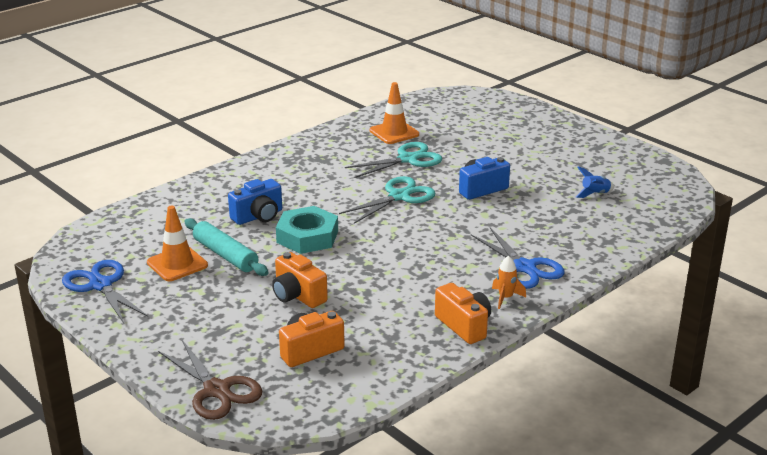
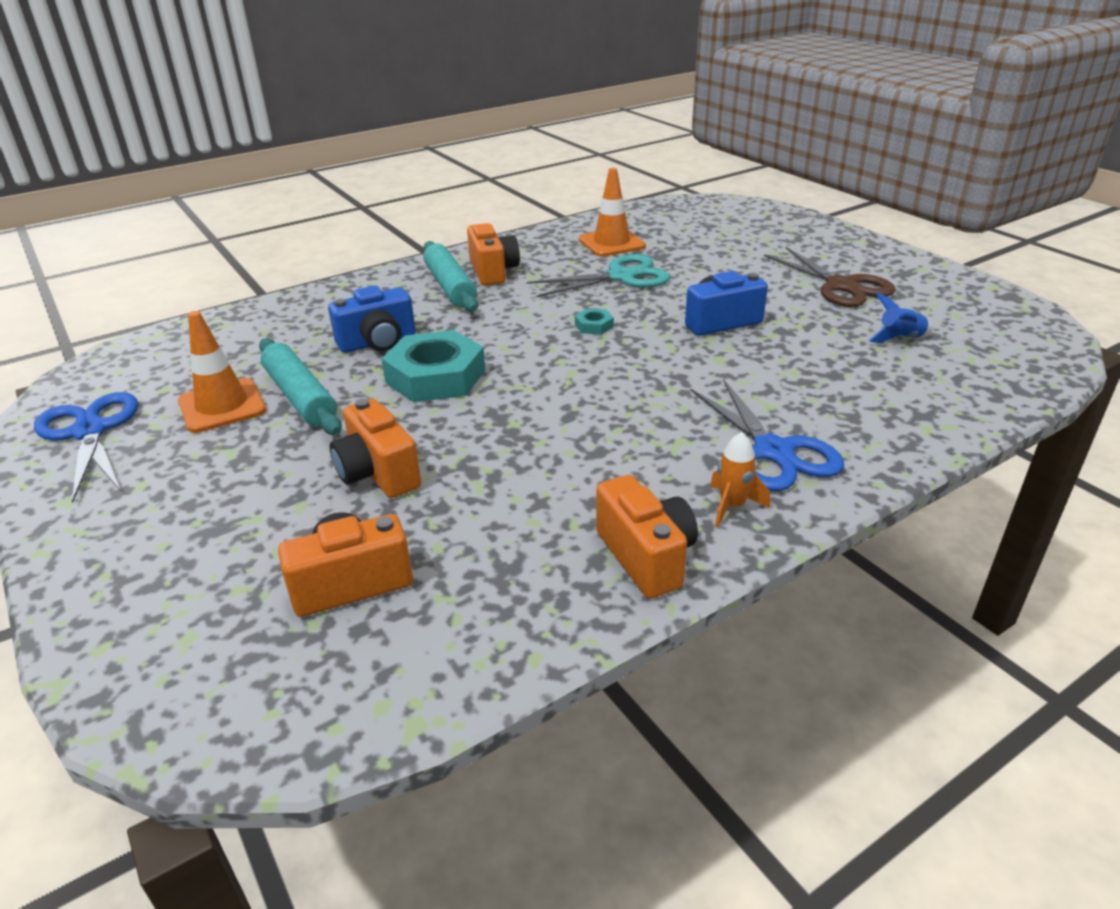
camera: 10 degrees right, 5 degrees up
brown scissors [158,340,262,420] -> brown scissors moved to [764,247,896,307]
turquoise scissors [339,176,436,224] -> turquoise nut [575,308,614,335]
none -> turquoise rolling pin [423,241,478,312]
none -> orange camera [467,223,520,286]

